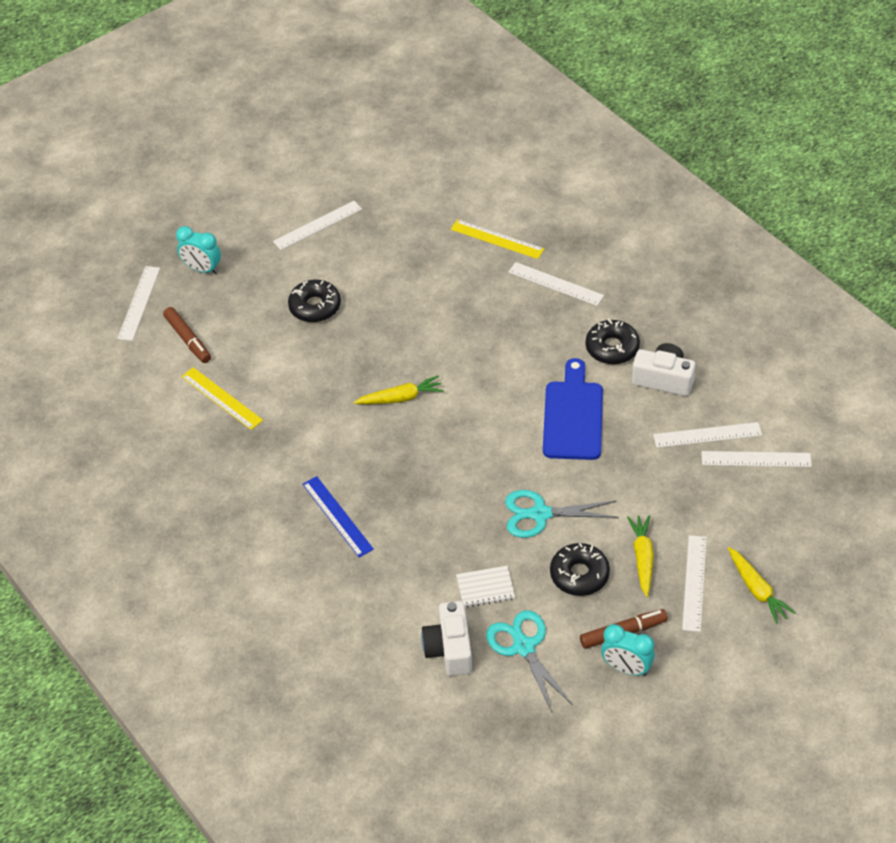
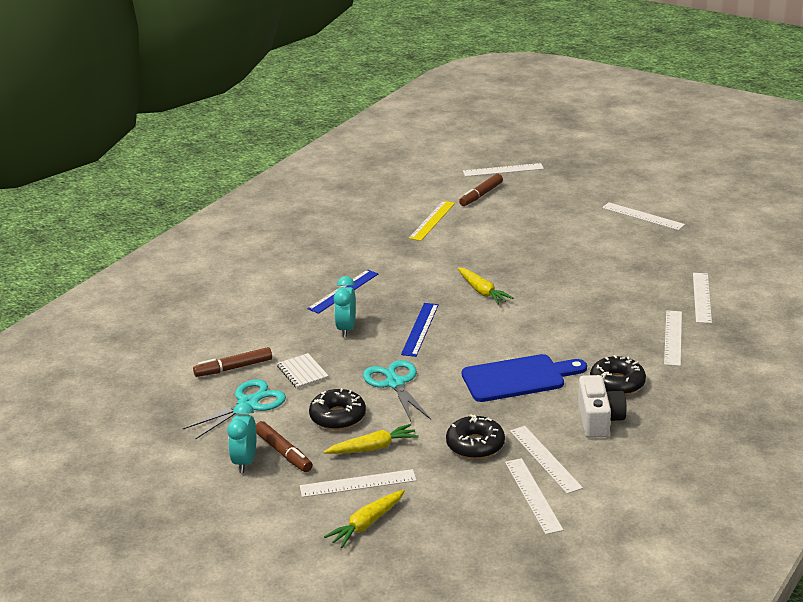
camera: 70 degrees right, 20 degrees down
turquoise clock [176,226,221,274] -> turquoise clock moved to [334,276,356,337]
black donut [288,280,341,322] -> black donut moved to [446,414,505,459]
white camera [421,601,472,676] -> brown marker [193,347,272,377]
yellow ruler [451,219,544,259] -> white ruler [693,273,712,323]
none -> blue ruler [401,303,439,357]

